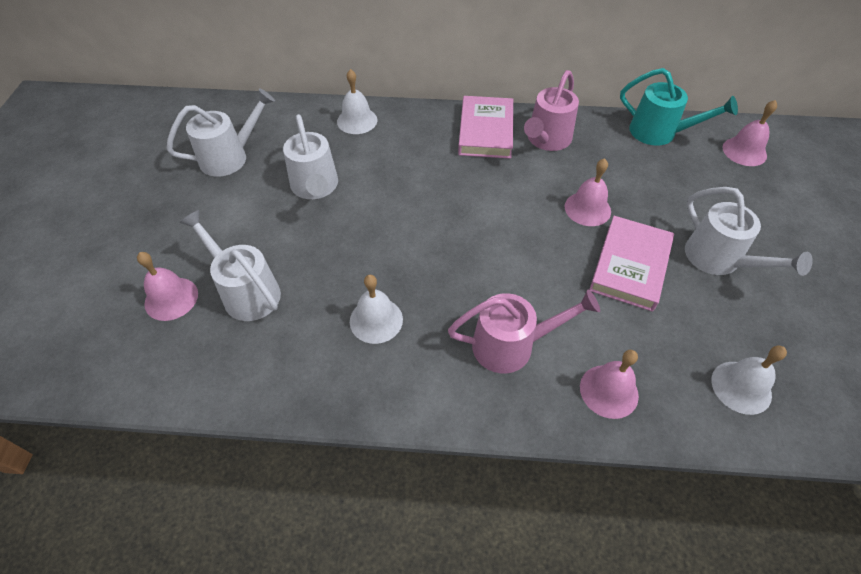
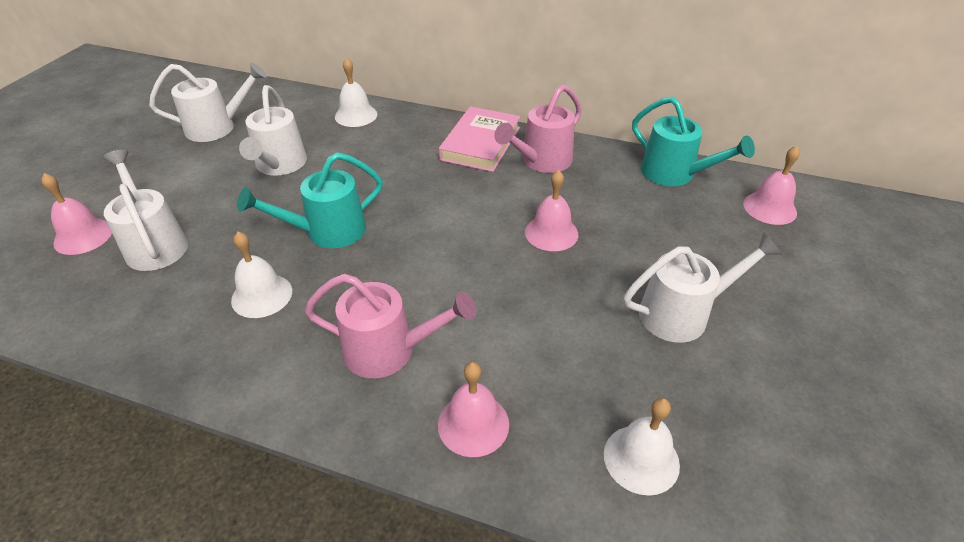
camera: 15 degrees right, 10 degrees down
pink book [589,216,674,312] -> none
white watering can [685,187,813,276] -> white watering can turned 90 degrees counterclockwise [624,233,782,343]
none -> turquoise watering can [237,152,383,248]

